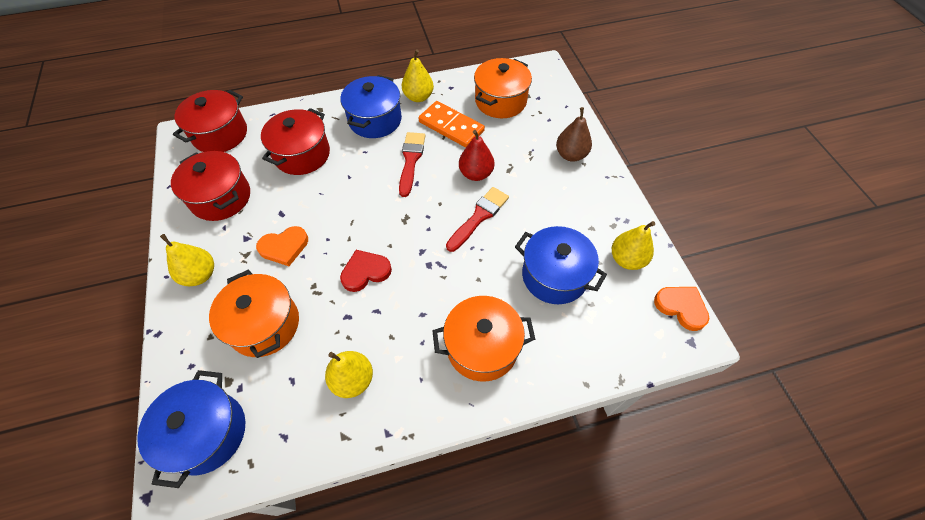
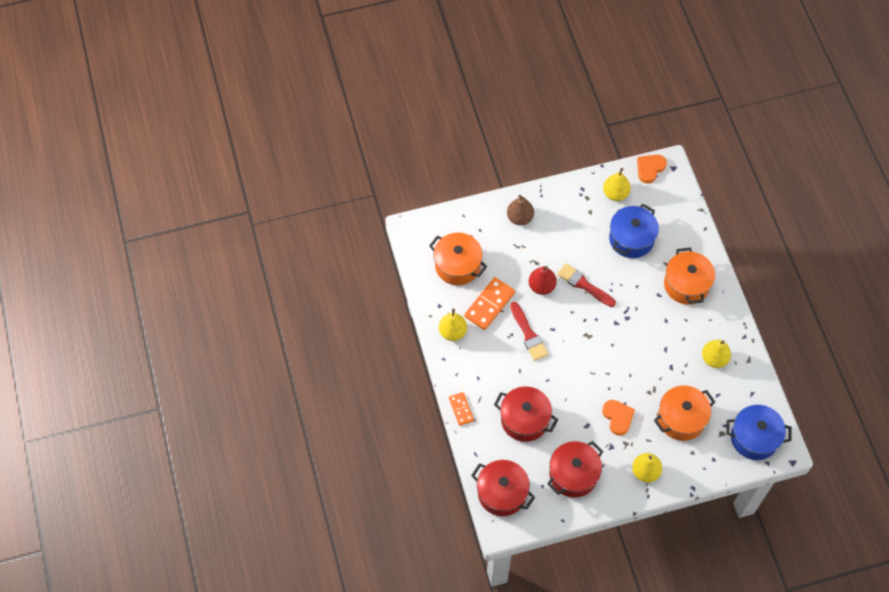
camera: 90 degrees left, 5 degrees up
blue pot [340,75,402,138] -> none
red heart [340,250,392,292] -> none
red brush [399,132,425,197] -> red brush turned 120 degrees counterclockwise [510,302,548,361]
none -> orange domino [449,392,474,426]

